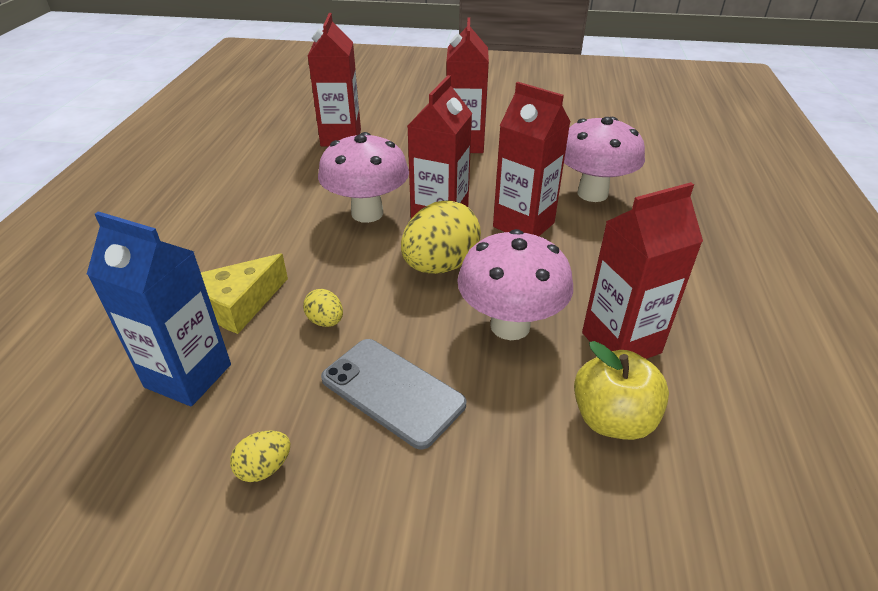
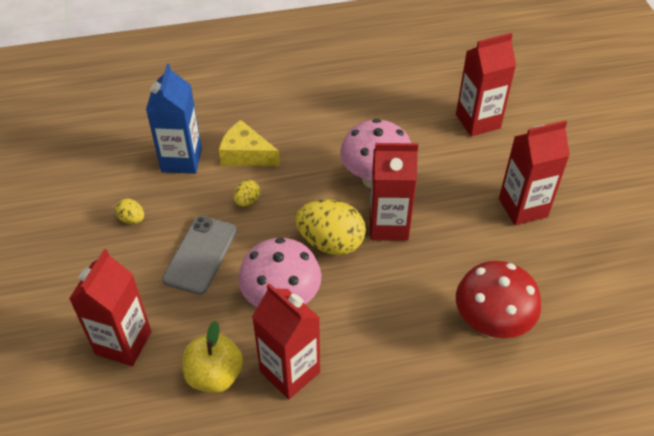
camera: 70 degrees right, 10 degrees up
red carton [493,82,570,236] -> red carton moved to [69,249,152,366]
pink mushroom [564,117,645,202] -> red mushroom [456,261,541,338]

